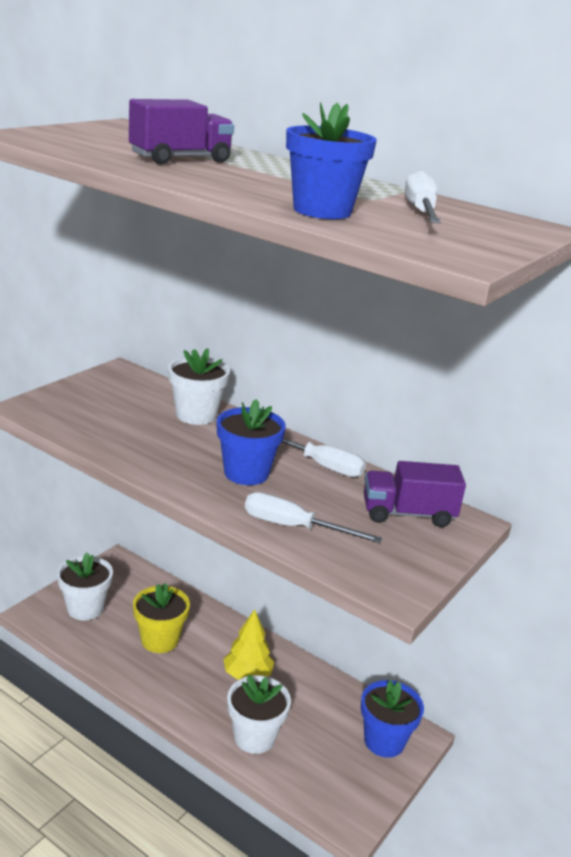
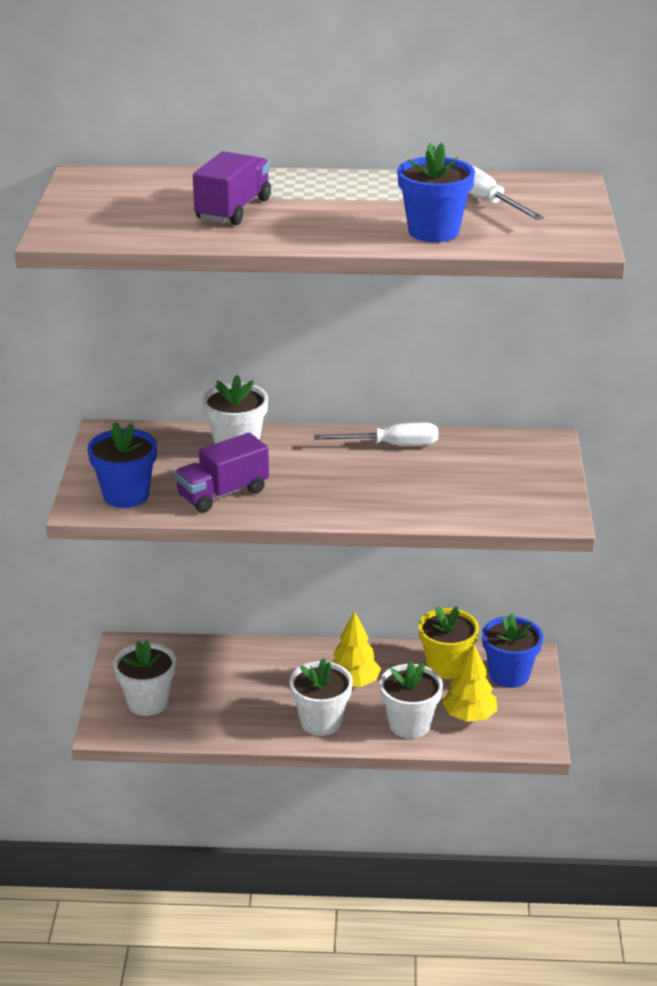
camera: 30 degrees left, 5 degrees up
yellow flower pot [133,583,190,653] -> yellow flower pot moved to [418,606,479,679]
blue flower pot [217,399,286,485] -> blue flower pot moved to [87,422,157,508]
white screwdriver [245,492,383,543] -> none
purple truck [364,461,466,527] -> purple truck moved to [174,432,269,513]
none -> white flower pot [290,658,353,736]
none -> yellow tree [442,645,497,722]

